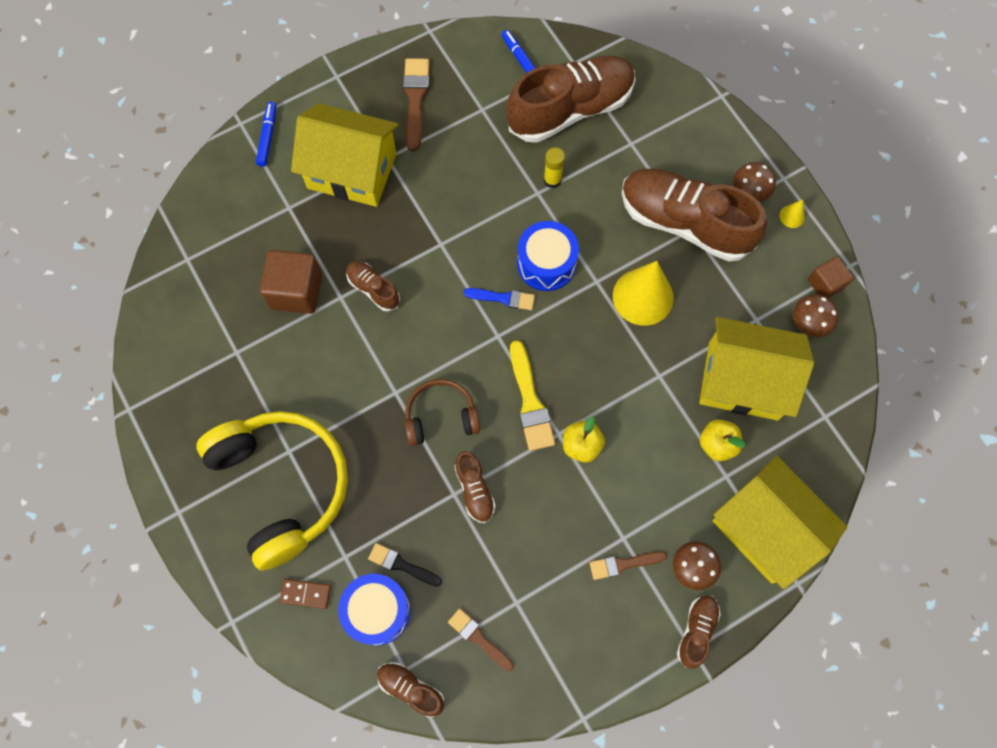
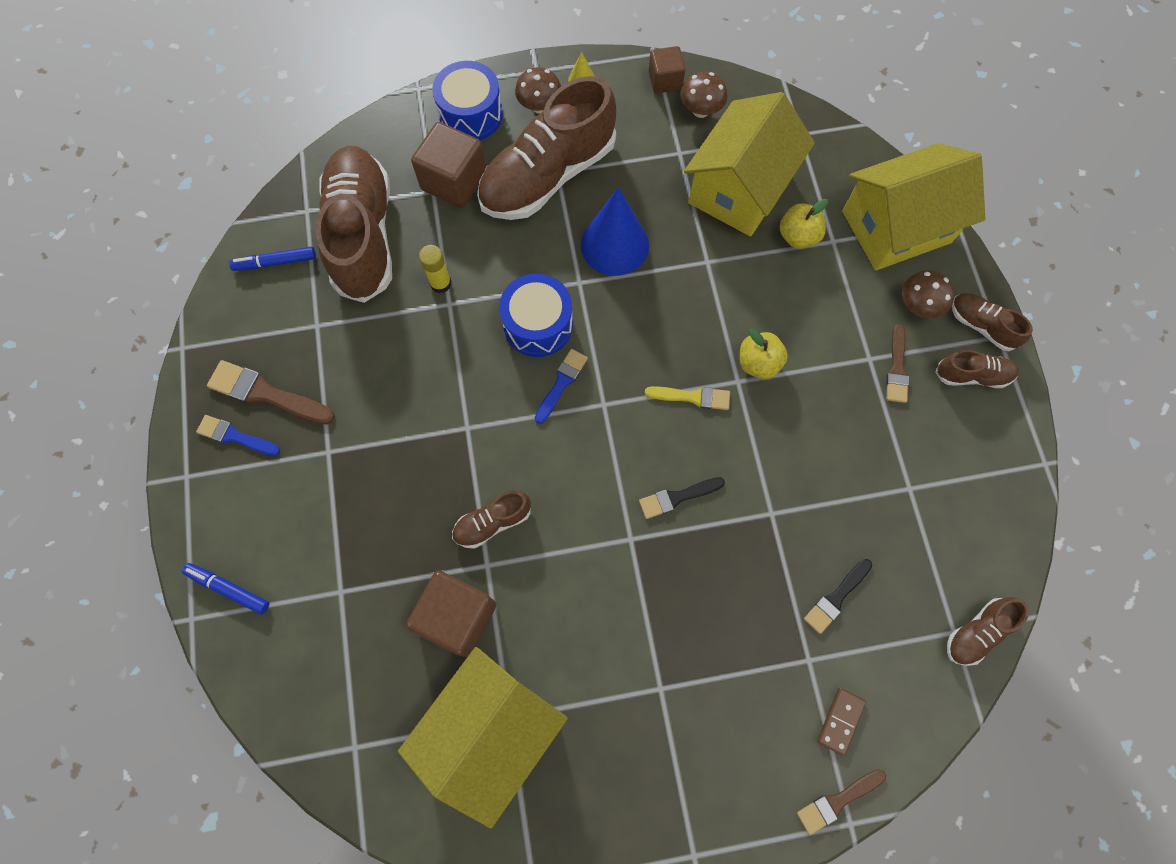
camera: 70 degrees left, 0 degrees up
yellow headphones [197,411,348,571] -> none
yellow house [291,103,399,207] -> yellow house moved to [398,647,568,828]
blue drum [338,574,411,646] -> blue drum moved to [432,61,503,140]
brown headphones [405,379,480,446] -> black brush [639,477,725,519]
brown brush [448,608,514,671] -> brown brush moved to [797,769,886,835]
brown shoe [454,451,496,523] -> brown shoe moved to [935,350,1019,388]
yellow brush [510,340,555,451] -> yellow brush [645,386,730,410], size x0.64
yellow cone [613,261,674,326] -> blue cone [581,187,649,276]
none -> blue brush [196,415,280,456]
none -> brown cube [411,122,486,208]

